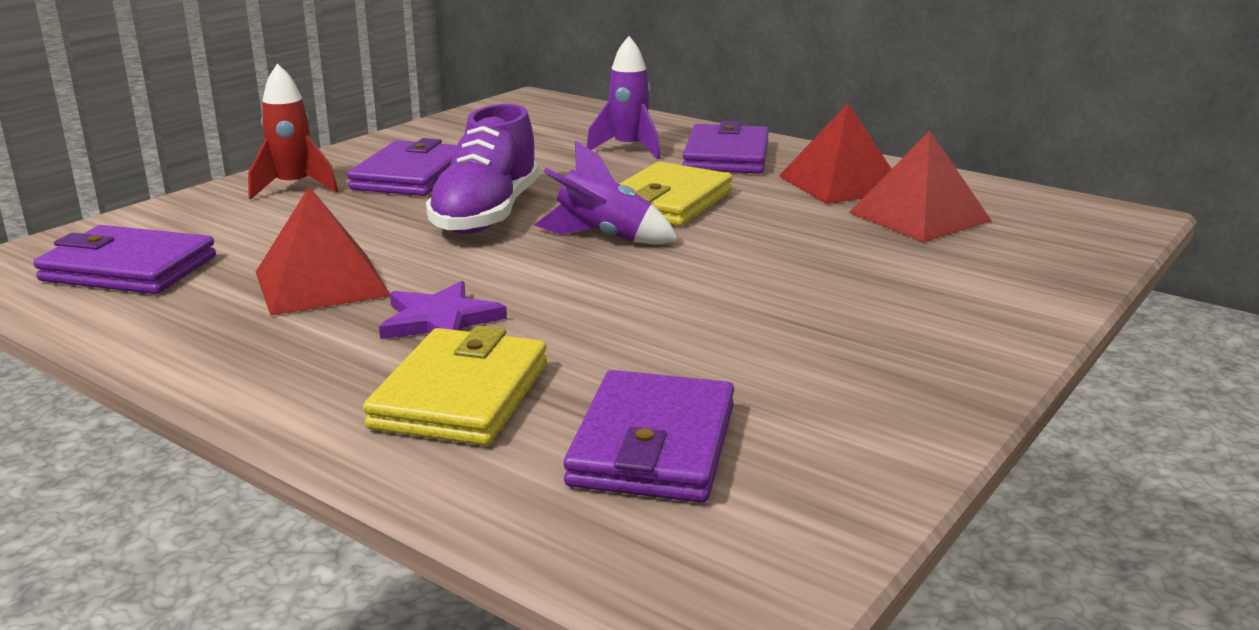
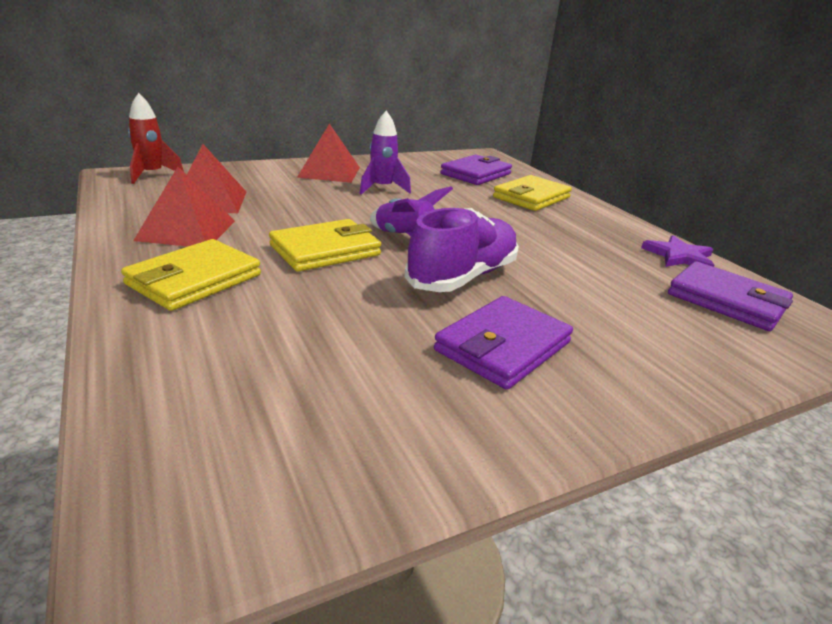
camera: 155 degrees left, 5 degrees up
red rocket [248,63,338,199] -> red rocket moved to [128,93,184,184]
red pyramid [256,186,390,316] -> red pyramid moved to [297,123,360,183]
purple star [379,281,507,339] -> purple star moved to [641,235,714,267]
purple rocket [586,36,661,159] -> purple rocket moved to [360,111,411,195]
purple wallet [682,121,769,174] -> yellow wallet [121,239,261,311]

